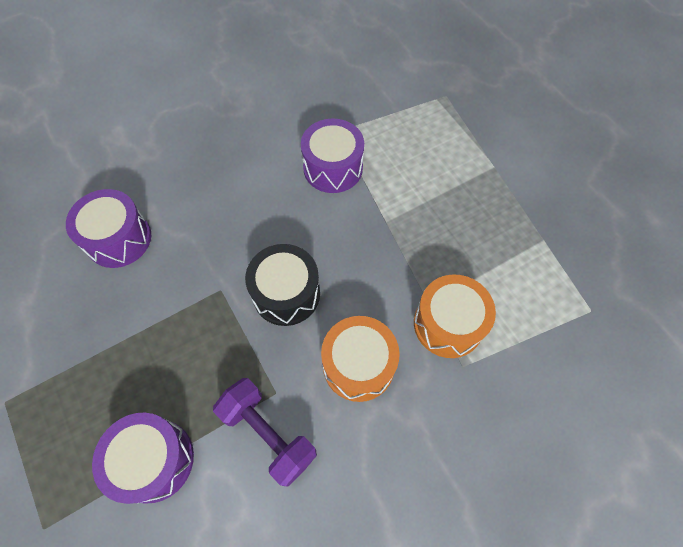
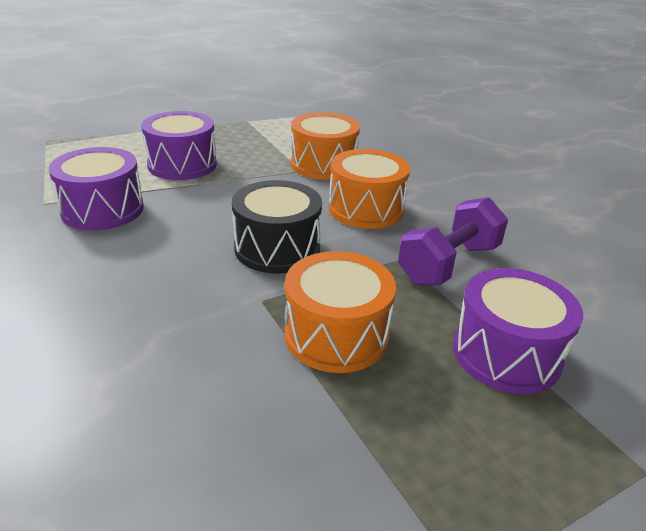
camera: 90 degrees left, 30 degrees down
purple drum [66,189,151,268] -> purple drum moved to [141,111,217,180]
none -> orange drum [284,251,396,373]

